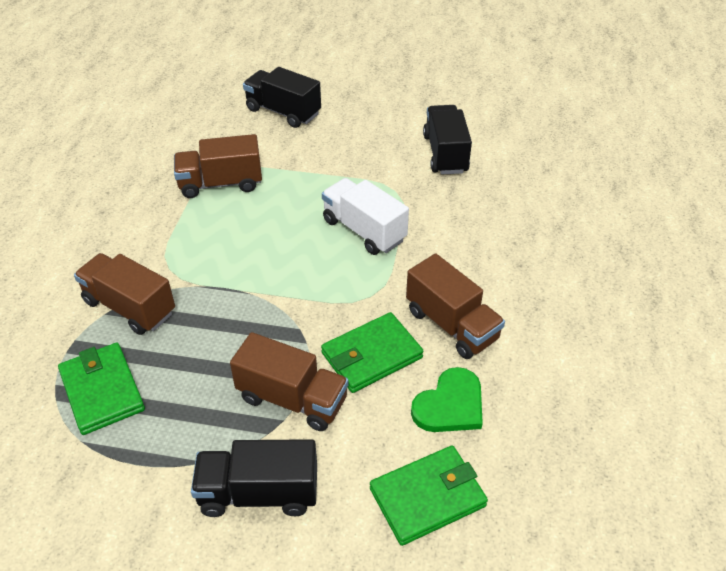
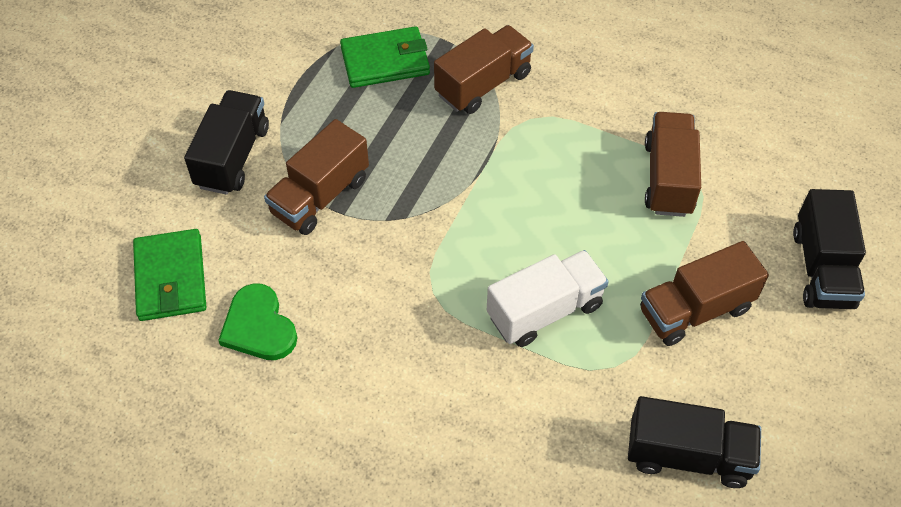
camera: 105 degrees right, 10 degrees up
black truck [243,67,321,128] -> black truck turned 135 degrees clockwise [793,189,866,309]
green wallet [321,312,424,393] -> none
brown truck [406,253,505,359] -> brown truck moved to [640,241,769,346]

